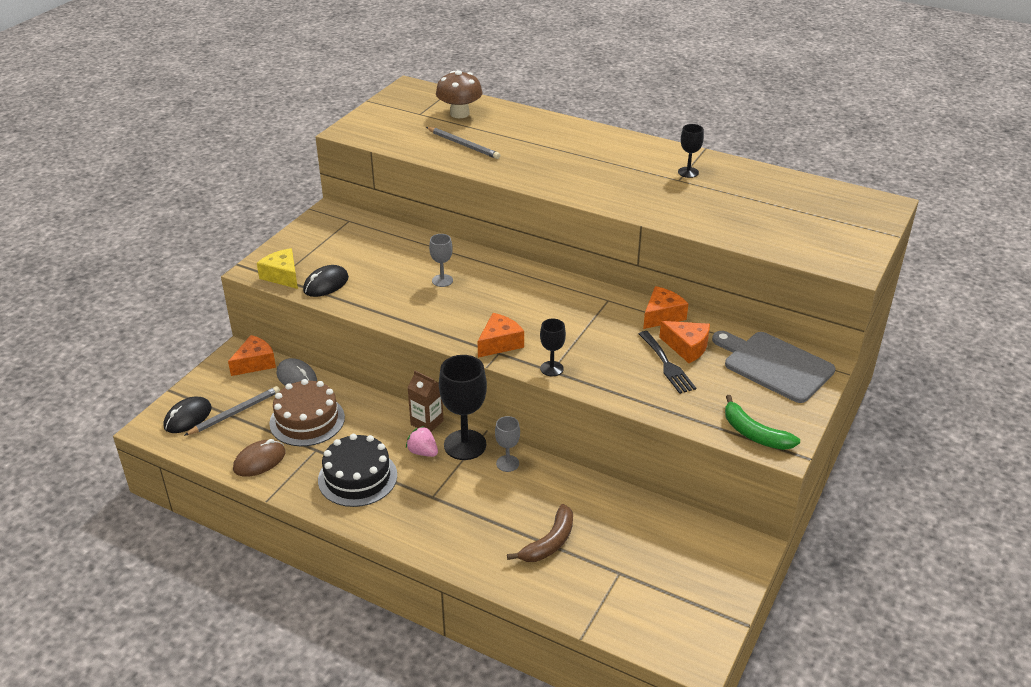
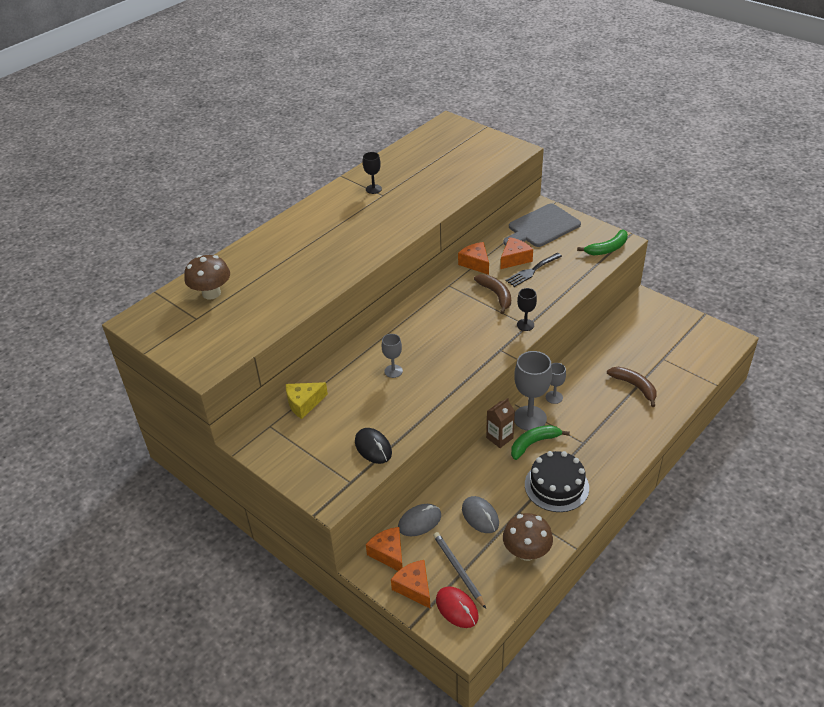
camera: 75 degrees left, 5 degrees up
black mouse [163,396,212,433] -> red mouse [436,586,479,628]
brown mouse [233,439,286,477] -> brown mushroom [503,513,553,561]
yellow cheese [257,248,298,289] -> yellow cheese moved to [286,382,328,419]
brown cake [269,379,345,446] -> grey mouse [462,496,499,533]
pink strawberry [406,426,438,457] -> green banana [511,425,570,460]
grey pencil [426,127,500,159] -> none
black goblet [439,355,487,460] -> grey goblet [514,351,552,431]
orange cheese [477,313,524,358] -> orange cheese moved to [391,560,430,608]
black fork [639,331,696,394] -> black fork turned 150 degrees clockwise [505,253,562,287]
none -> brown banana [474,274,511,314]

